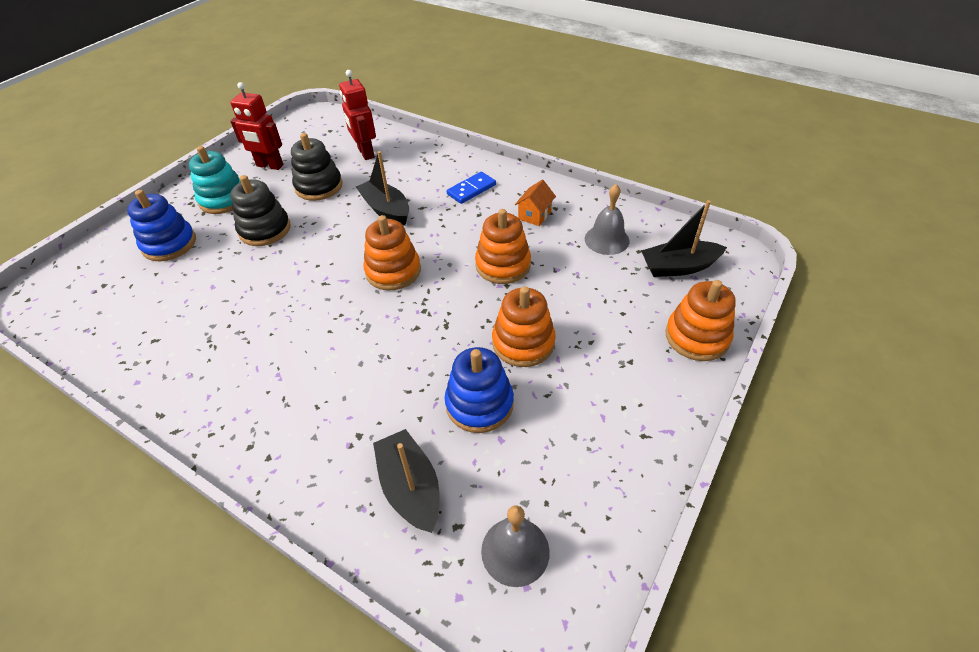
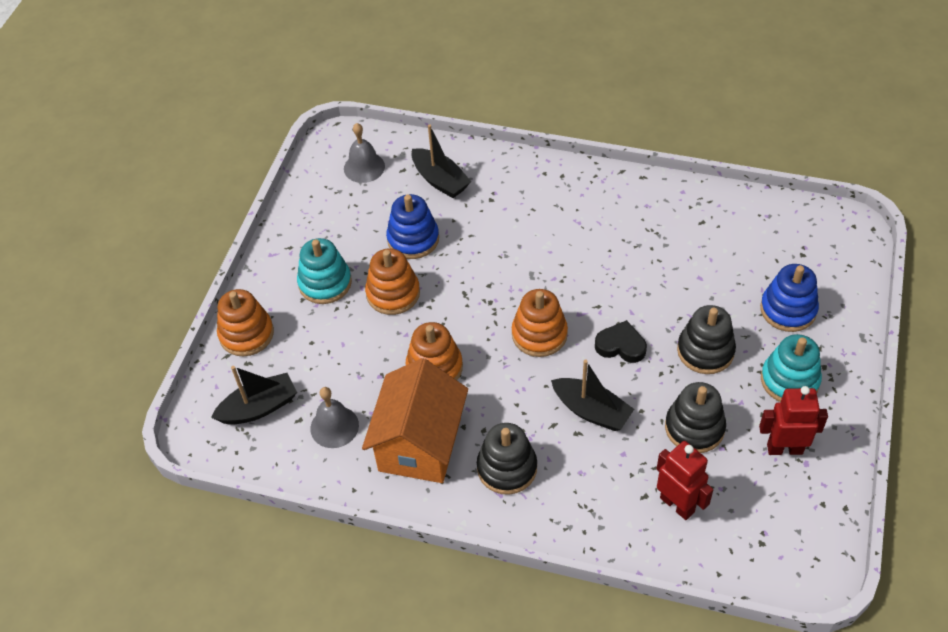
camera: 165 degrees right, 5 degrees up
blue domino [447,172,496,204] -> black stacking toy [477,423,537,495]
orange house [515,180,556,226] -> orange house [362,358,468,483], size x2.41
none -> turquoise stacking toy [297,238,352,304]
none -> black heart [595,320,647,363]

